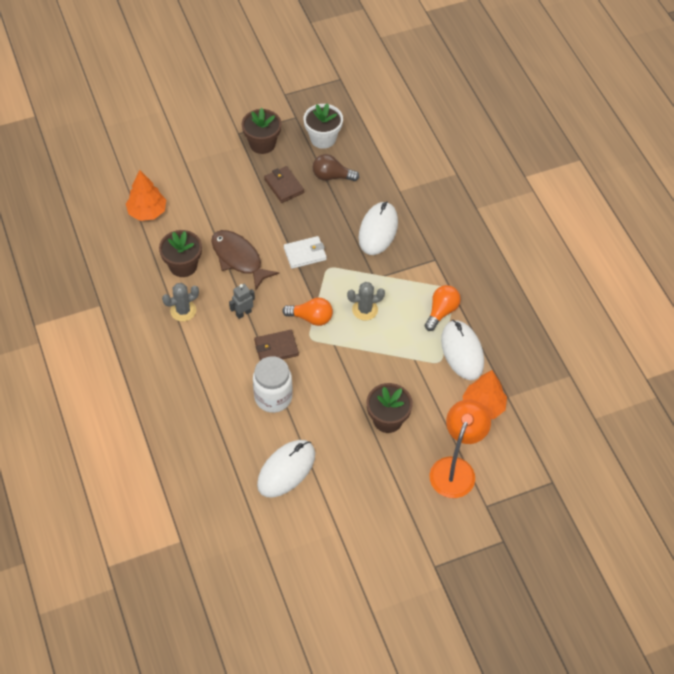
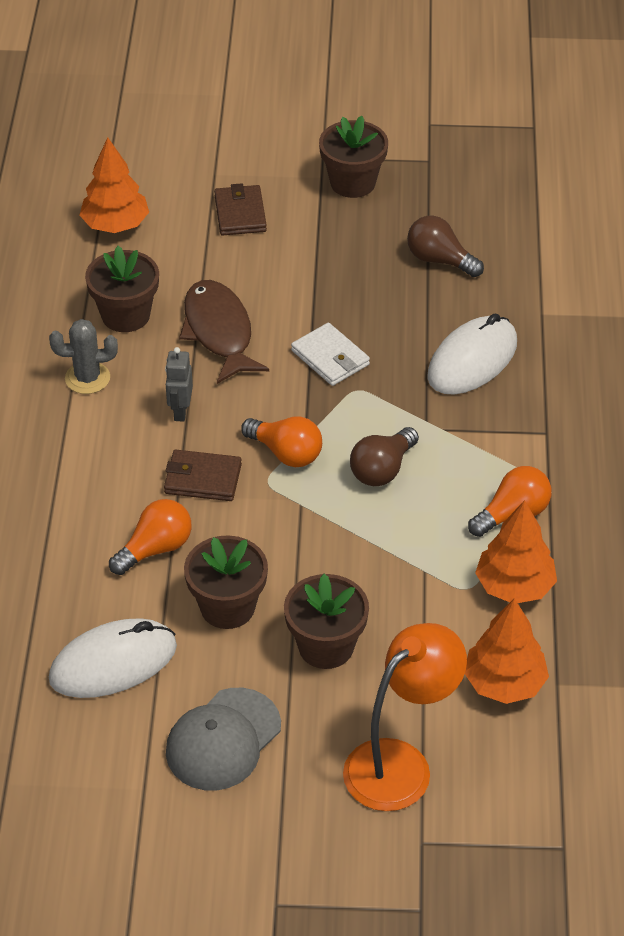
camera: 25 degrees right, 10 degrees down
grey robot [229,284,255,319] -> grey robot turned 75 degrees counterclockwise [165,347,193,422]
white jar [253,356,293,413] -> orange light bulb [109,499,192,575]
brown wallet [264,166,304,203] -> brown wallet moved to [214,183,267,235]
white wallet [284,236,327,269] -> white wallet turned 45 degrees clockwise [291,323,370,386]
white flower pot [304,103,343,149] -> none
grey cactus [347,282,385,320] -> brown light bulb [350,427,419,486]
white mouse [441,320,484,380] -> orange tree [475,500,557,603]
none -> grey cap [166,688,281,790]
none -> brown flower pot [184,535,268,629]

